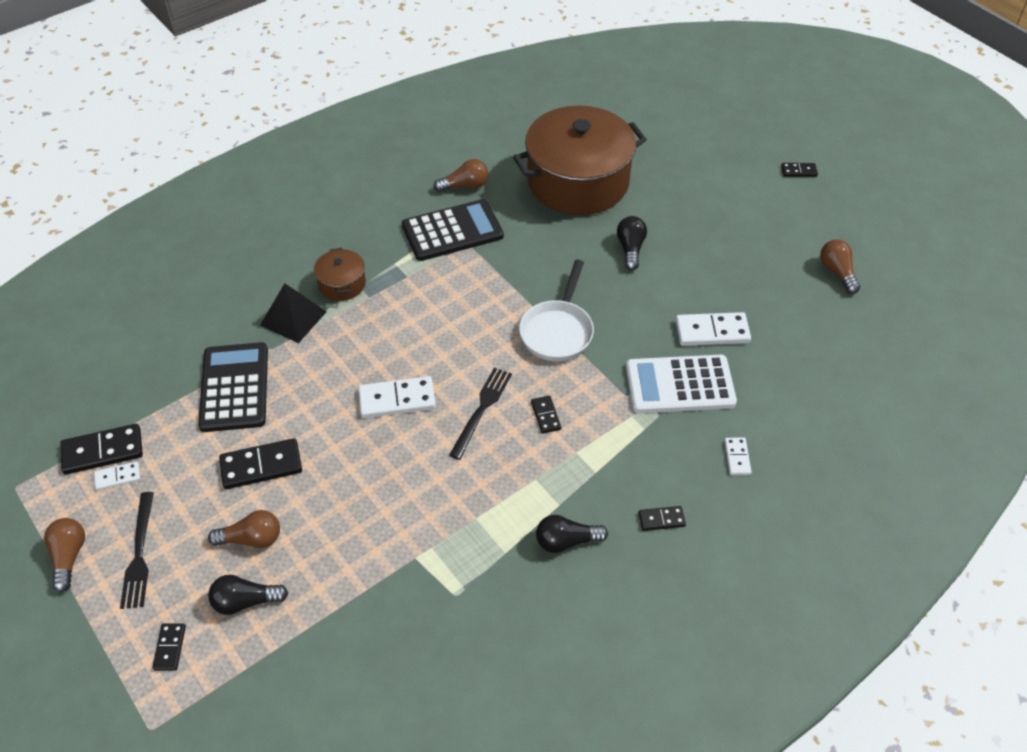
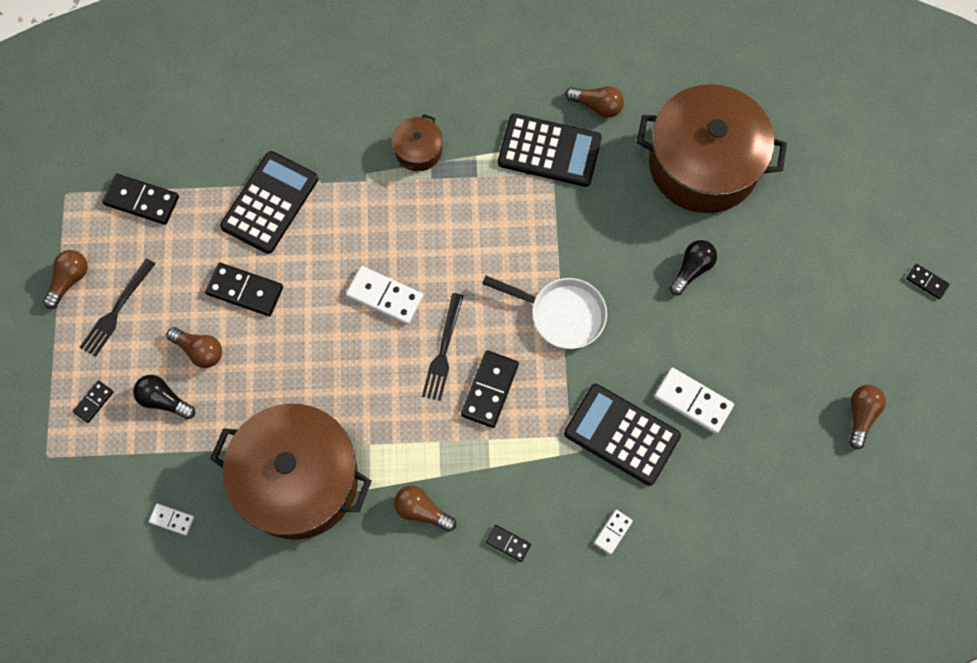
camera: 35 degrees right, 20 degrees up
white domino [94,461,140,490] -> white domino moved to [149,503,194,536]
black pyramid [260,283,327,343] -> none
black fork [449,368,512,460] -> black fork turned 135 degrees clockwise [422,293,464,401]
white pan [519,260,594,361] -> white pan turned 120 degrees counterclockwise [482,276,607,349]
black domino [531,396,561,434] -> black domino [461,350,519,428], size x1.82
black light bulb [536,515,608,553] -> brown light bulb [394,486,456,532]
white calculator [626,355,737,413] -> black calculator [564,384,681,486]
none -> brown pot [210,404,371,540]

